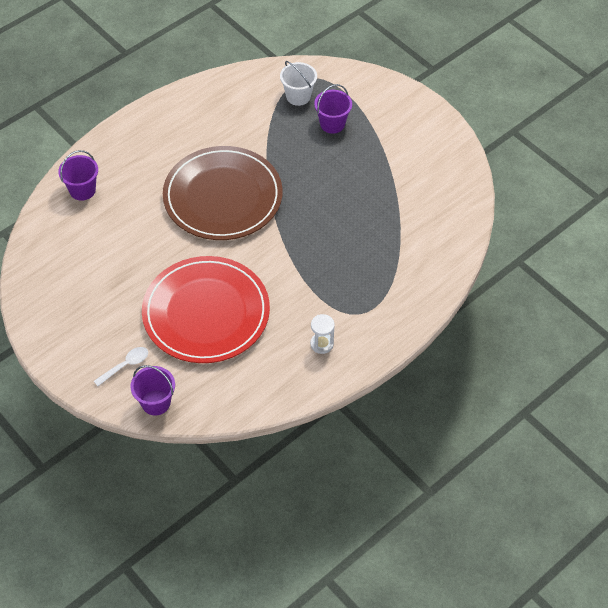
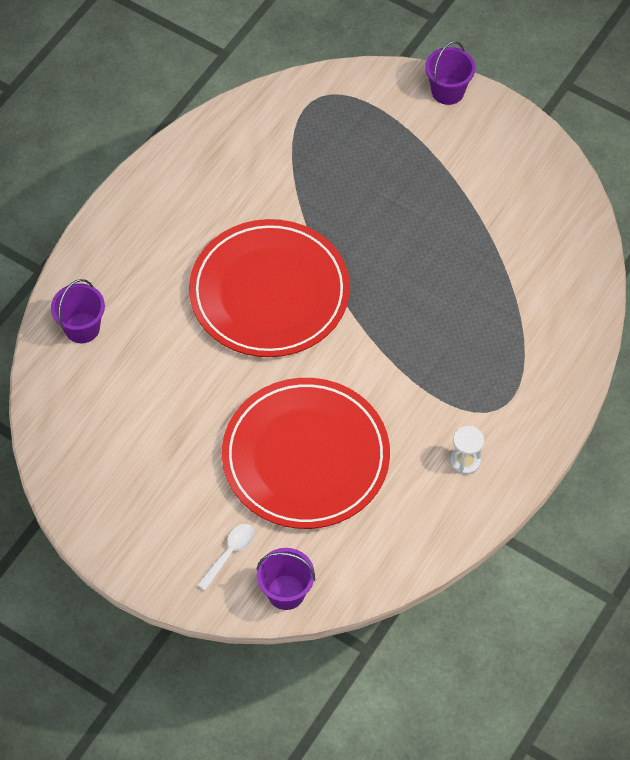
camera: 15 degrees left, 5 degrees up
brown plate [163,146,283,240] -> red plate [189,219,350,357]
white bucket [280,61,317,106] -> none
purple bucket [314,84,352,134] -> purple bucket moved to [425,41,475,105]

